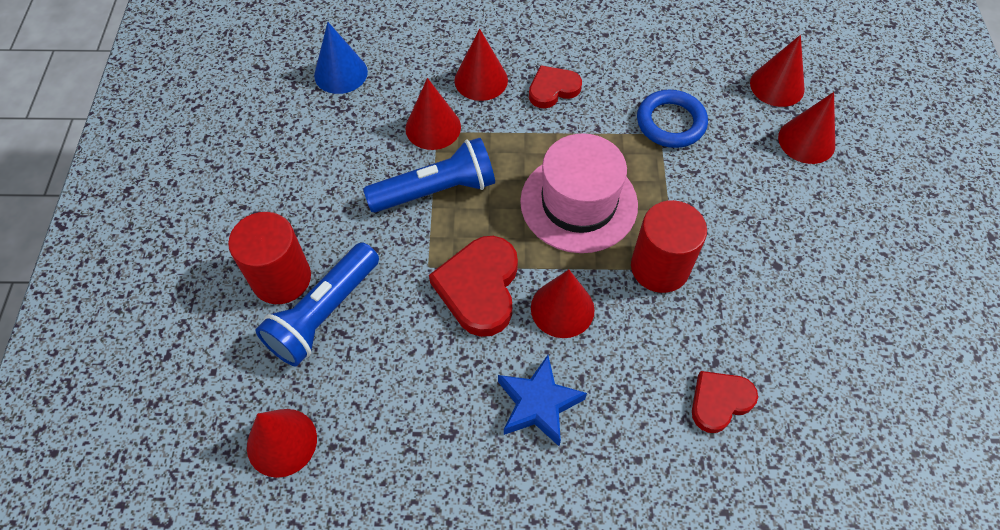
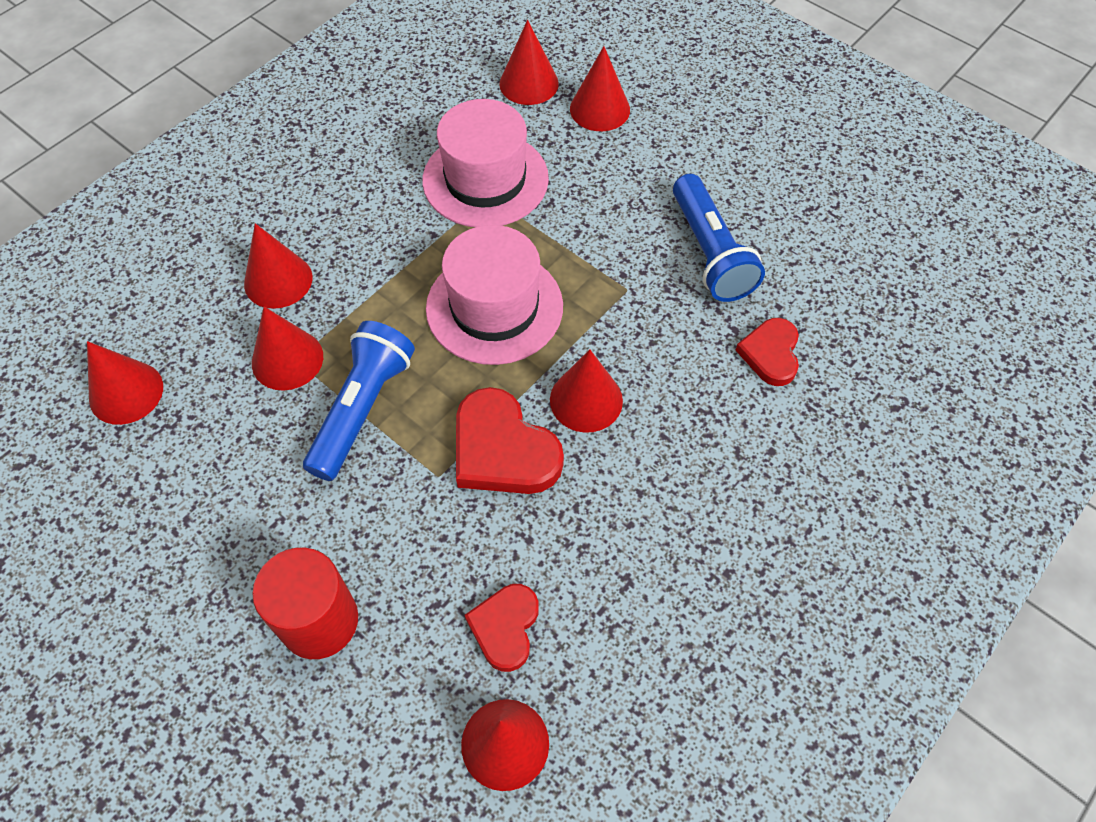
camera: 50 degrees left, 0 degrees up
blue flashlight [255,243,379,367] -> blue flashlight moved to [673,174,765,302]
blue cone [314,22,368,94] -> red cone [87,341,163,425]
blue star [498,355,587,446] -> none
red heart [529,65,582,108] -> red heart moved to [465,584,539,672]
red cylinder [631,200,707,293] -> none
blue ring [637,90,708,148] -> pink hat [422,99,549,227]

